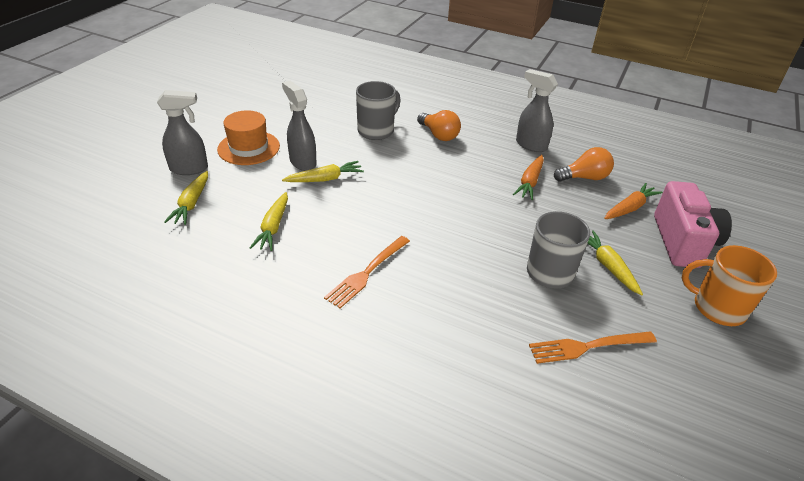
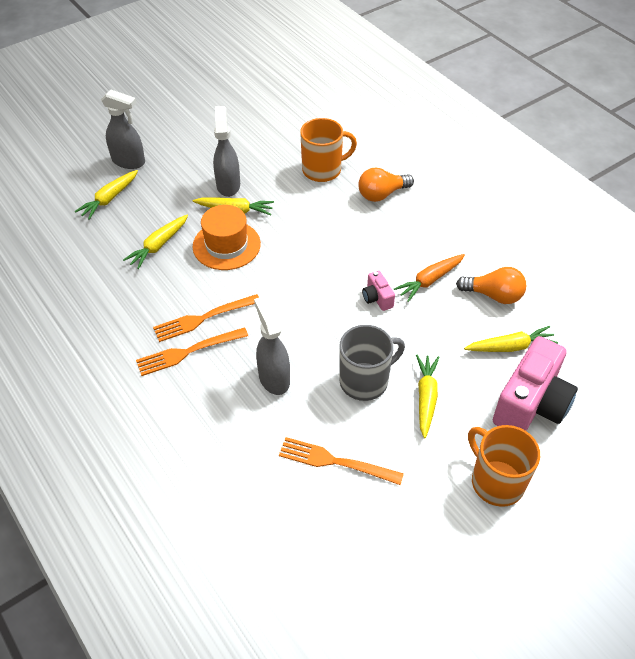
camera: 30 degrees right, 10 degrees up
orange hat [217,110,280,165] -> orange hat moved to [193,205,261,270]
grey mug [356,81,401,140] -> orange mug [300,118,357,182]
orange light bulb [417,110,461,141] -> orange light bulb turned 75 degrees clockwise [358,167,414,202]
grey spray bottle [516,69,558,152] -> grey spray bottle moved to [254,296,290,395]
orange carrot [604,183,663,219] -> yellow carrot [464,326,558,352]
none -> orange fork [136,327,248,376]
none -> pink camera [362,270,395,311]

